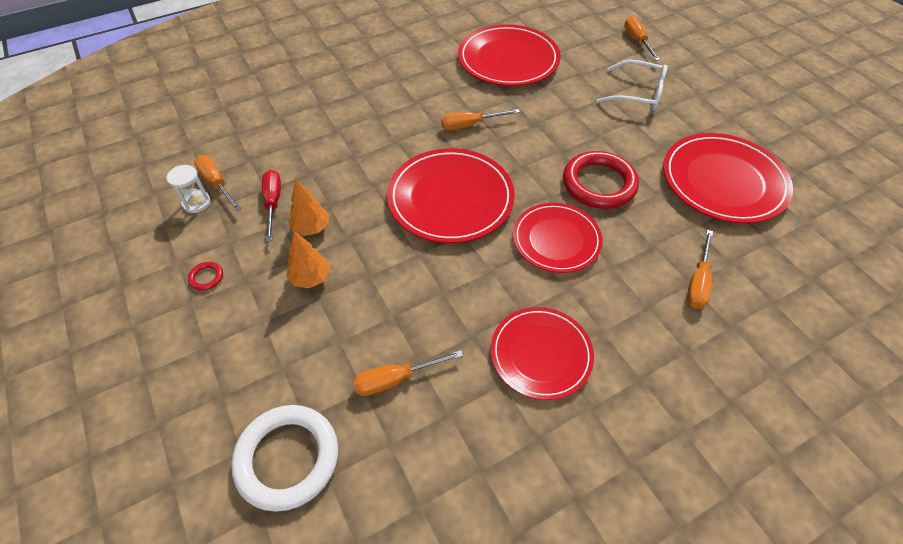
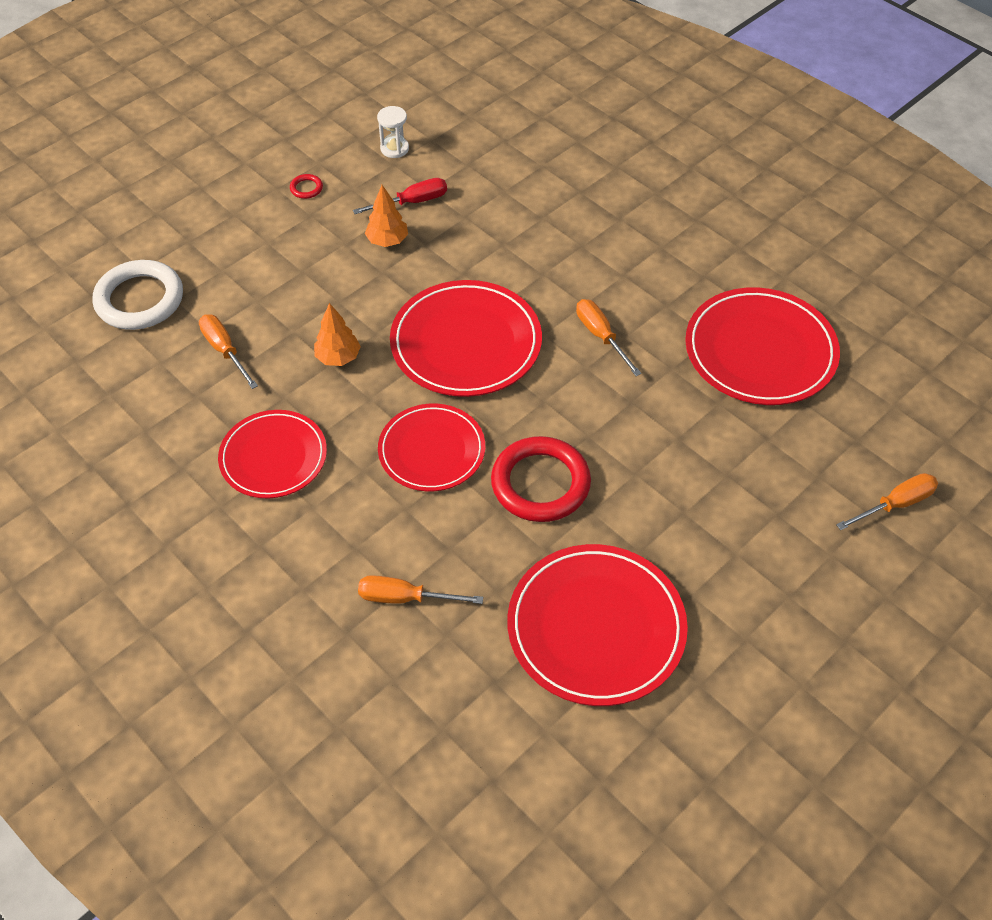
camera: 75 degrees right, 0 degrees up
orange screwdriver [194,155,241,211] -> none
orange tree [286,231,330,288] -> orange tree moved to [314,303,361,366]
white glasses [597,60,668,111] -> none

